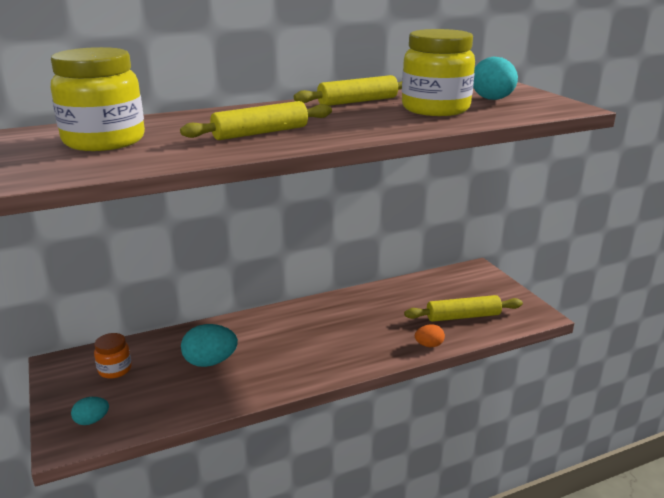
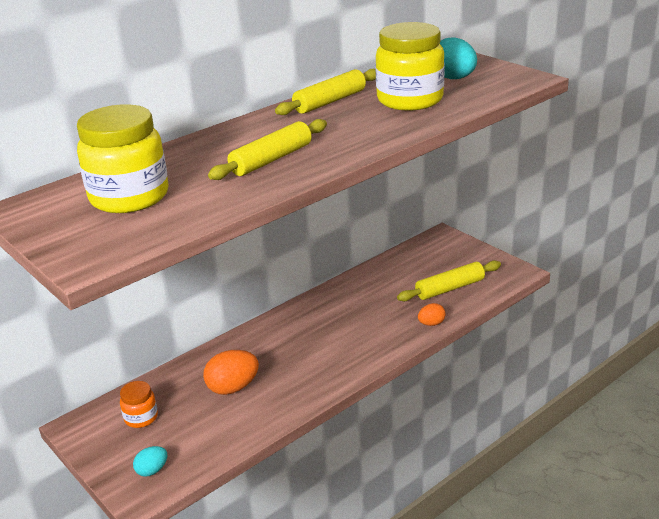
camera: 15 degrees left, 5 degrees up
turquoise egg [181,324,238,367] -> orange egg [203,350,259,395]

